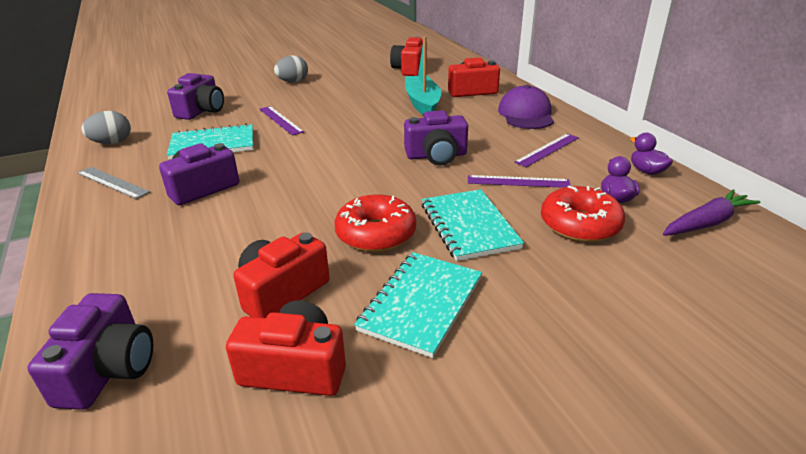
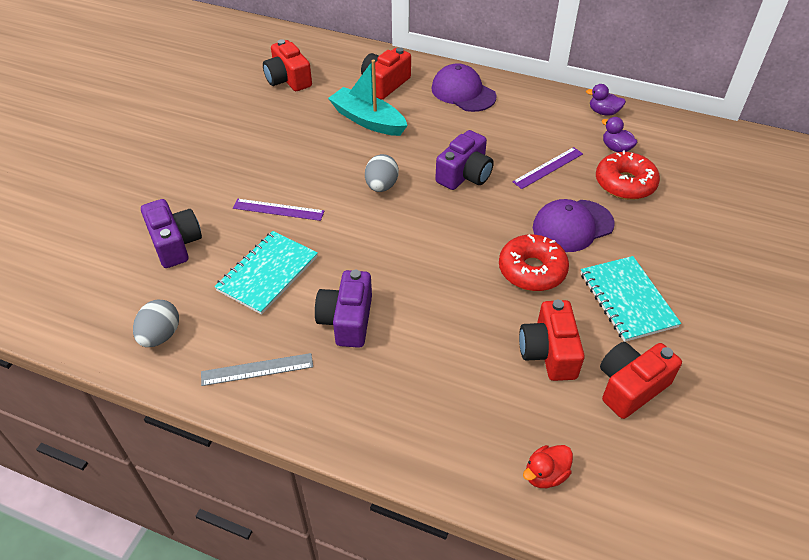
camera: 45 degrees left, 15 degrees up
purple camera [28,293,153,410] -> red duck [523,445,573,488]
grey egg [274,55,308,83] -> grey egg moved to [365,154,399,192]
turquoise notebook [422,189,524,261] -> purple cap [533,199,615,252]
purple ruler [514,134,579,167] -> none
purple carrot [663,189,761,236] -> none

